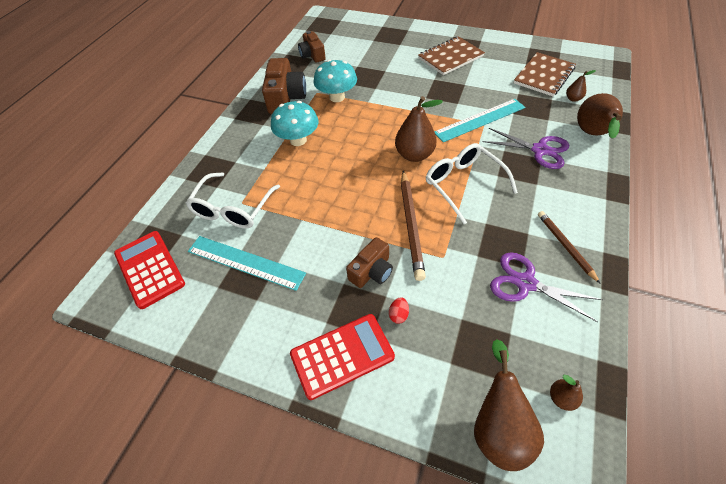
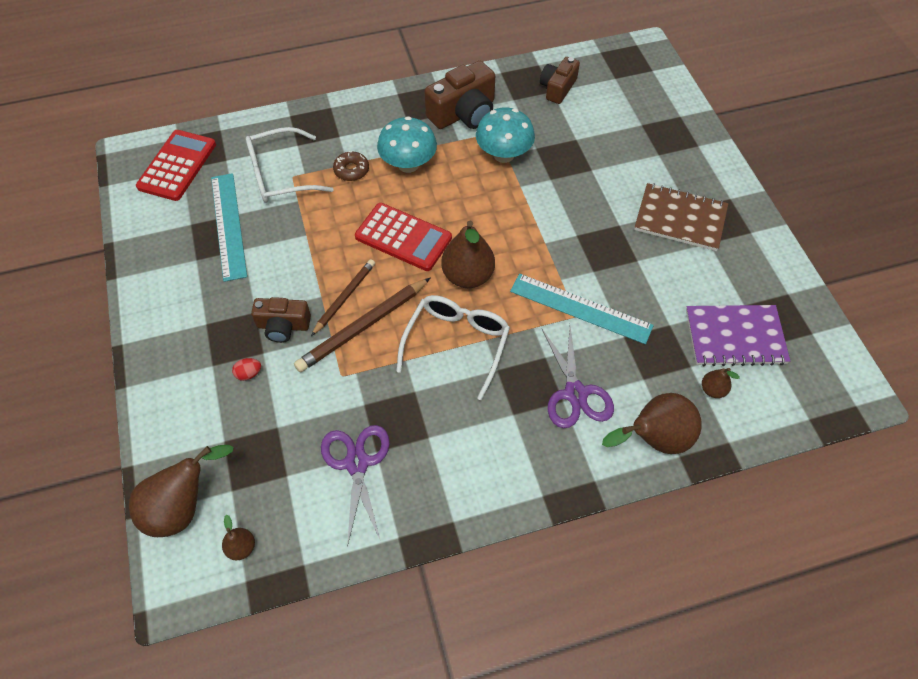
camera: 50 degrees right, 5 degrees up
red calculator [290,314,395,400] -> red calculator moved to [355,203,452,271]
brown notebook [514,52,576,96] -> purple notebook [686,305,790,366]
brown pencil [538,211,601,284] -> brown pencil moved to [311,259,375,336]
none -> brown donut [333,151,369,181]

